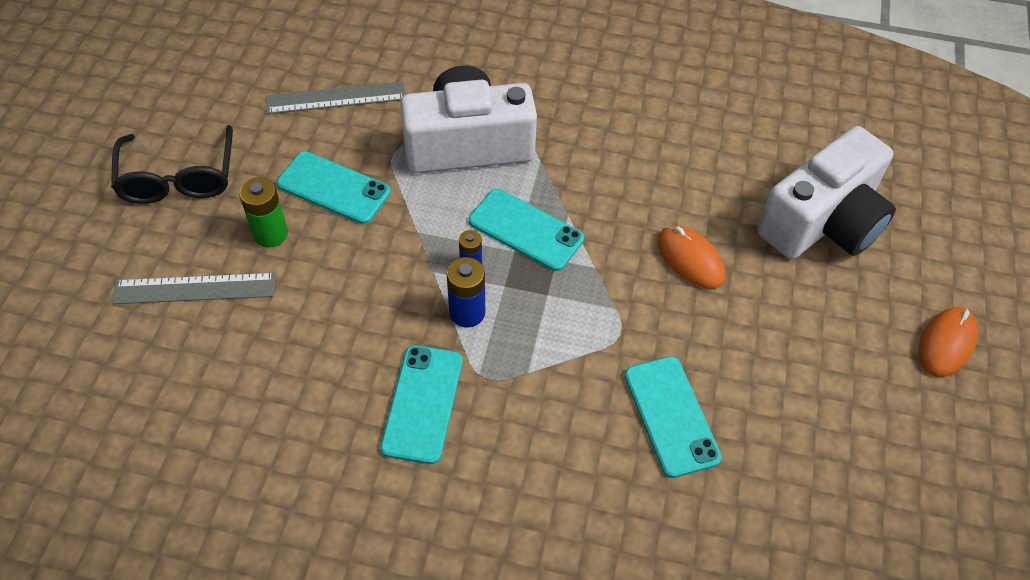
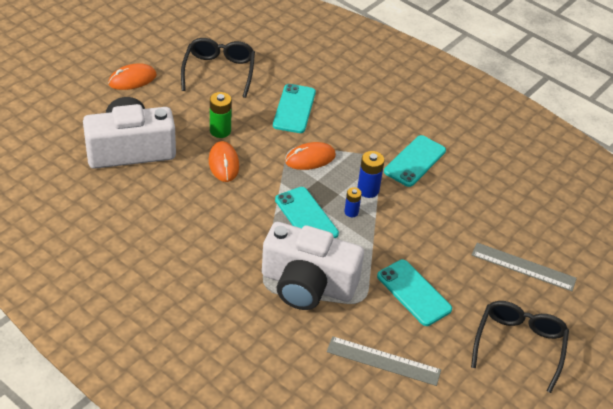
camera: 155 degrees left, 10 degrees down
green battery [239,177,288,247] -> green battery moved to [210,92,232,138]
none -> black glasses [181,38,255,98]
none -> orange mouse [285,142,336,170]

